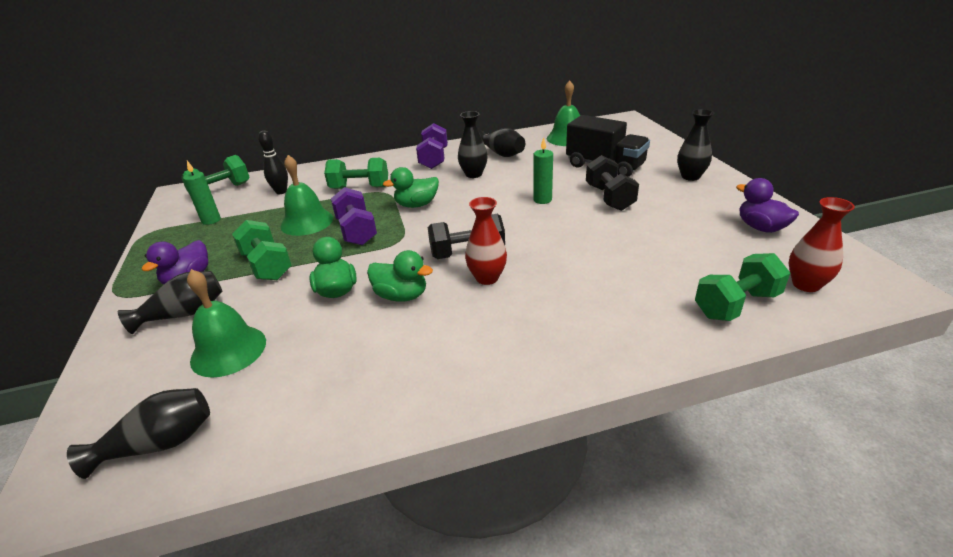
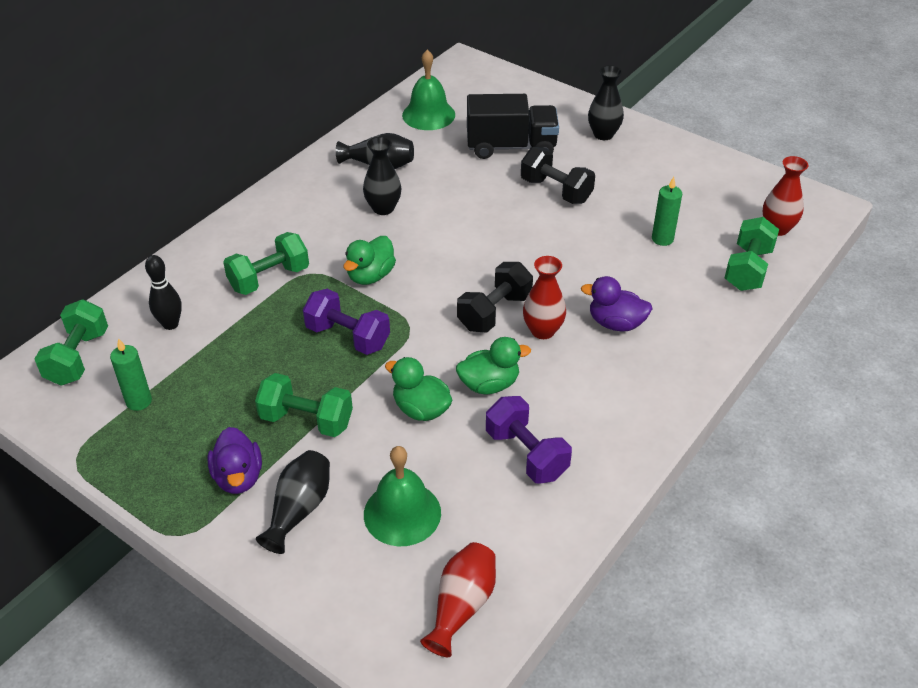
camera: 40 degrees left, 10 degrees up
black vase [67,388,210,479] -> red vase [420,542,496,657]
green bell [280,155,333,236] -> none
purple dumbbell [416,123,448,169] -> purple dumbbell moved to [486,396,572,483]
green candle [533,137,553,204] -> green candle moved to [652,177,682,246]
purple duck [736,178,799,233] -> purple duck moved to [581,276,652,332]

